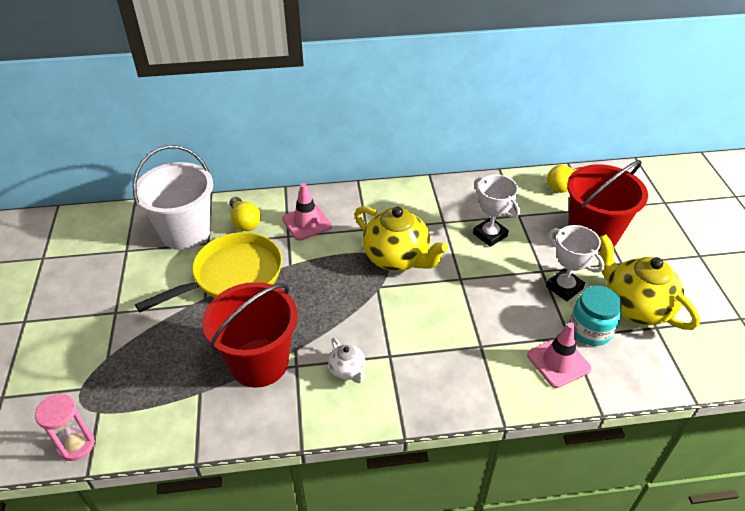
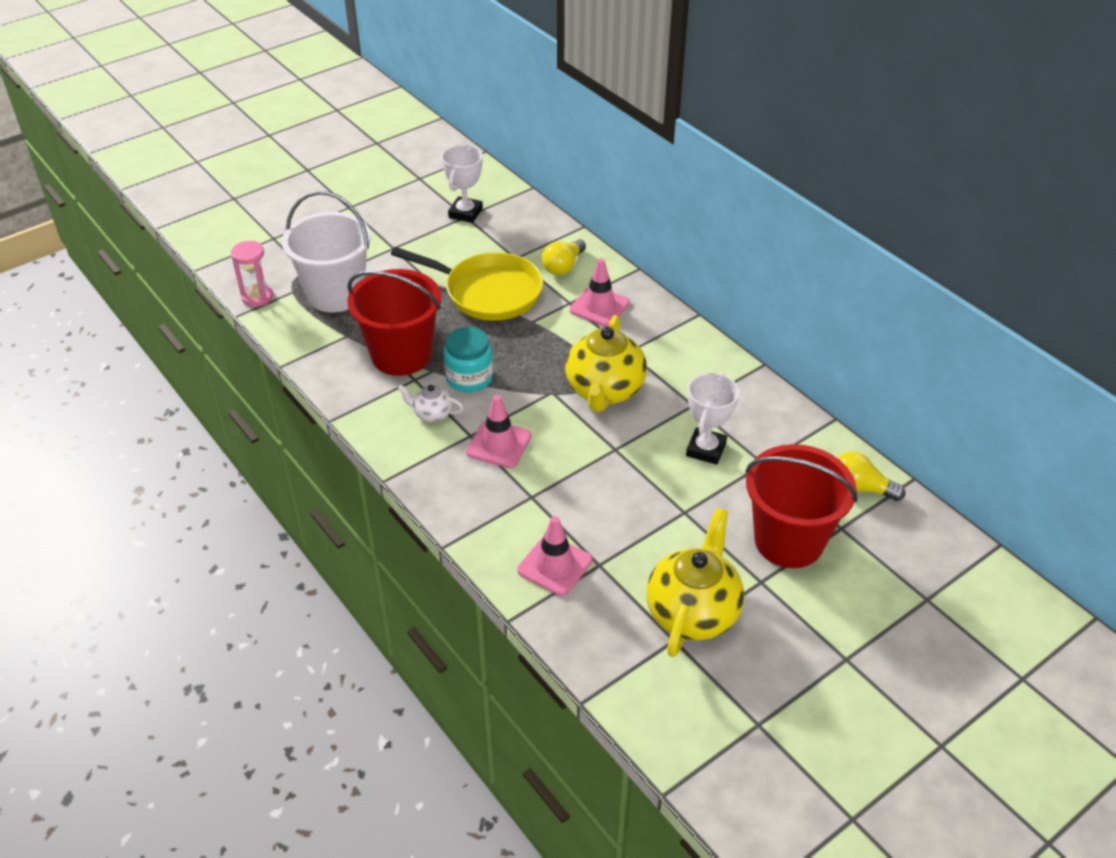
camera: 60 degrees right, 0 degrees up
white bucket [133,145,213,250] -> white bucket moved to [282,191,371,313]
white teapot [328,338,365,383] -> white teapot turned 75 degrees clockwise [398,385,464,422]
white trophy [546,225,604,301] -> white trophy moved to [441,145,483,223]
turquoise jar [569,286,622,346] -> turquoise jar moved to [444,327,493,392]
none -> pink traffic cone [466,395,532,468]

